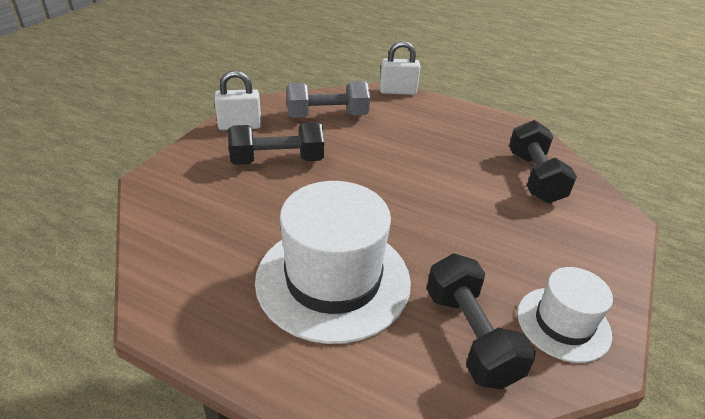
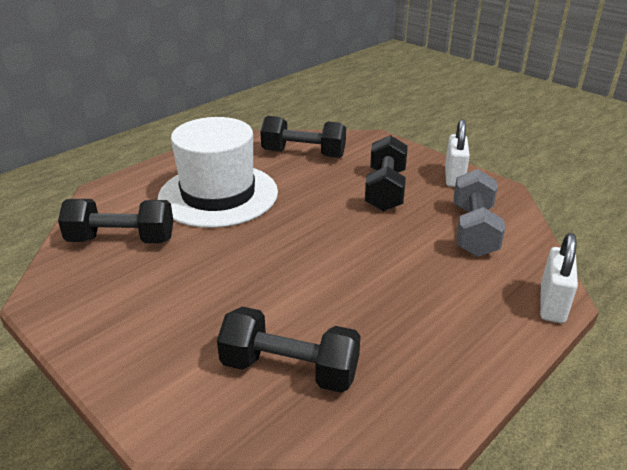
camera: 110 degrees right, 5 degrees down
white hat [517,267,613,363] -> none
none -> black dumbbell [260,116,346,158]

